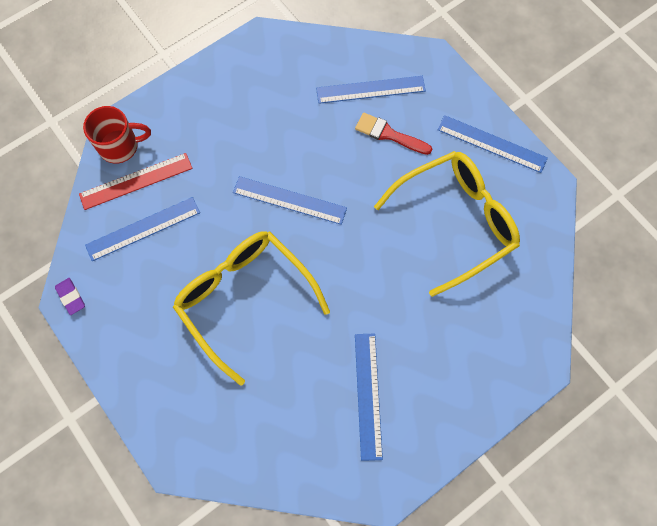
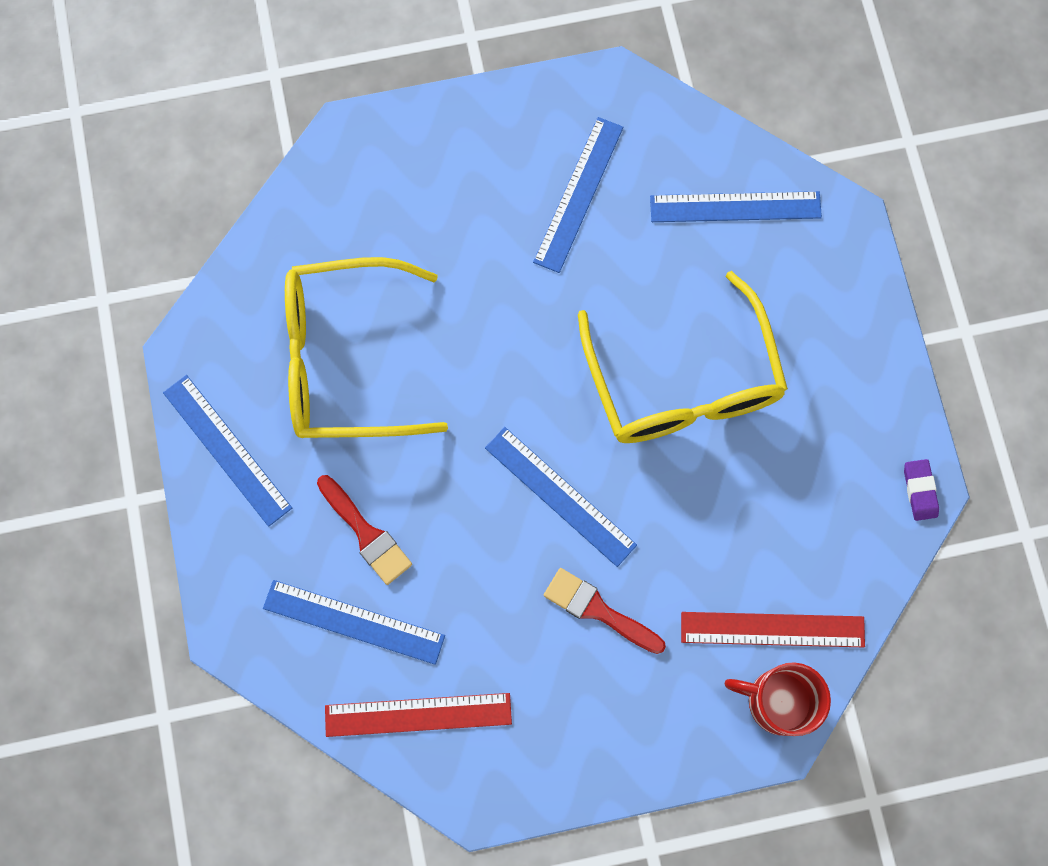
camera: 155 degrees left, 5 degrees up
blue ruler [85,197,200,261] -> blue ruler moved to [650,191,822,222]
none -> red ruler [325,693,512,737]
none -> red brush [544,568,666,654]

